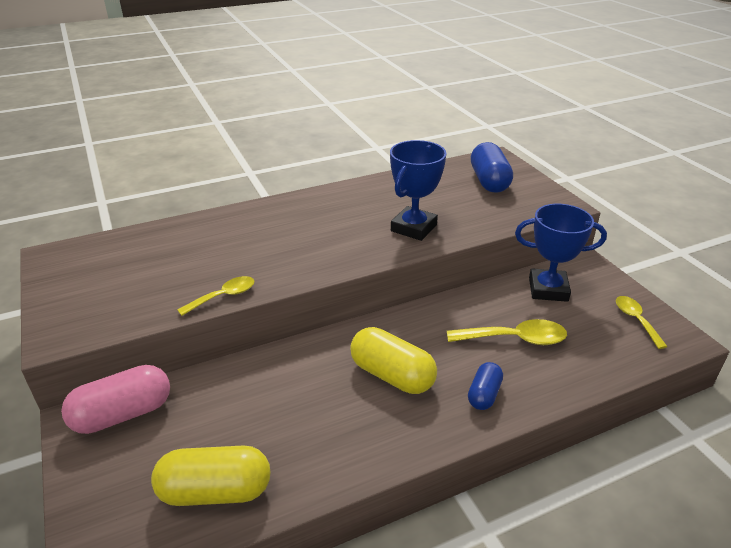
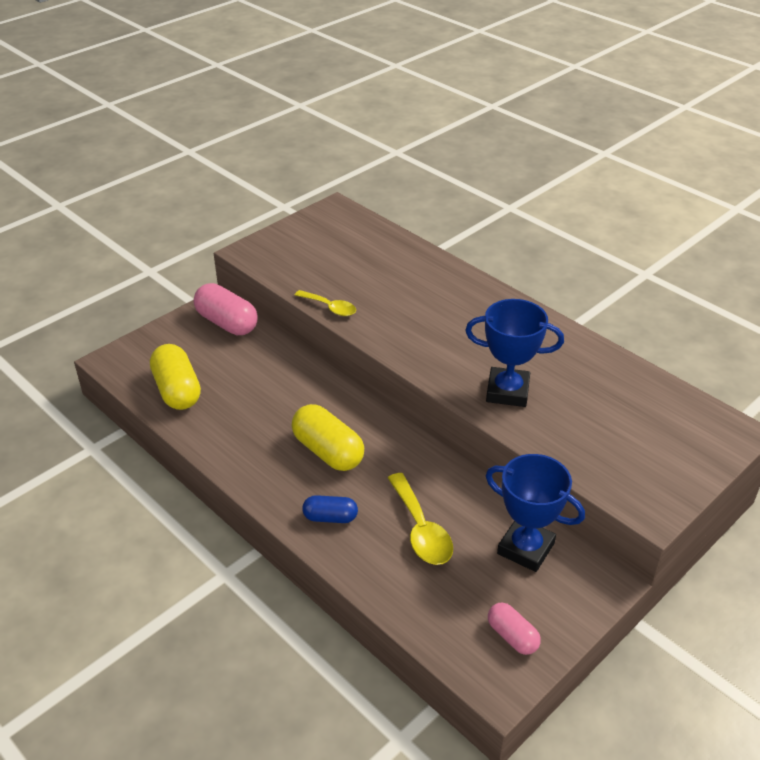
camera: 70 degrees right, 5 degrees up
yellow capsule [350,327,437,394] -> yellow capsule turned 60 degrees counterclockwise [291,404,364,471]
blue capsule [471,142,513,193] -> none
blue trophy [515,204,607,302] -> blue trophy turned 45 degrees counterclockwise [486,454,585,572]
yellow spoon [616,296,668,349] -> pink capsule [488,603,541,655]

